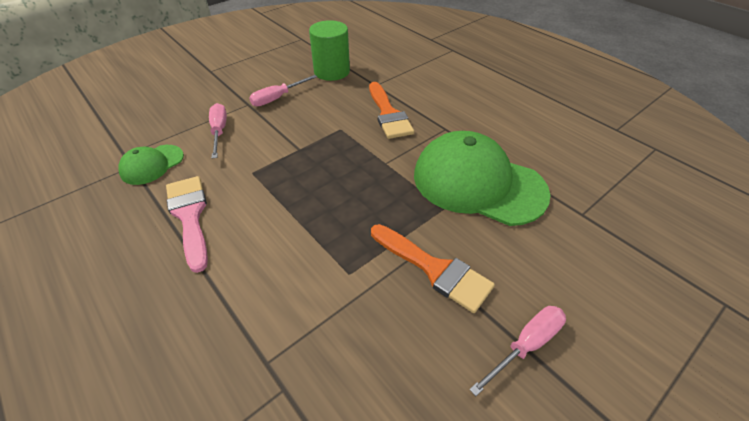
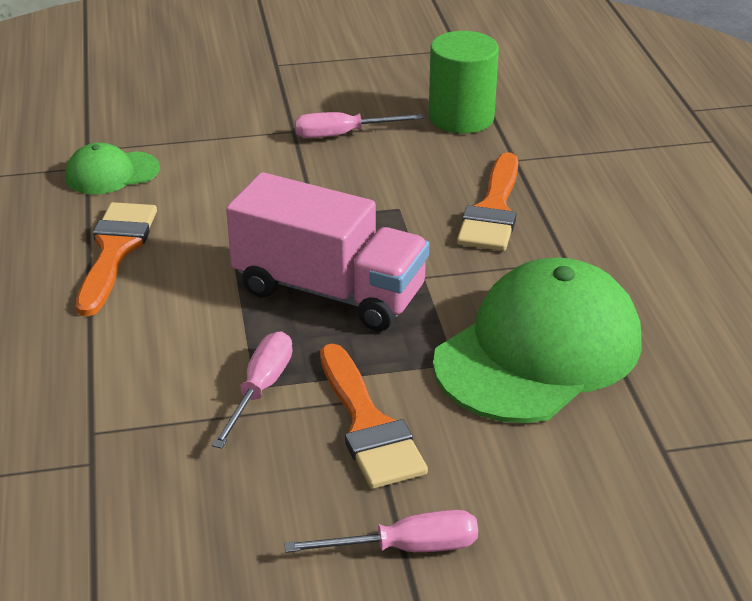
camera: 30 degrees right, 10 degrees down
pink brush [166,176,208,273] -> orange brush [76,202,157,316]
pink screwdriver [209,103,227,158] -> pink screwdriver moved to [212,332,293,449]
green cap [414,131,551,226] -> green cap turned 75 degrees clockwise [433,258,642,423]
none -> pink truck [226,172,429,331]

